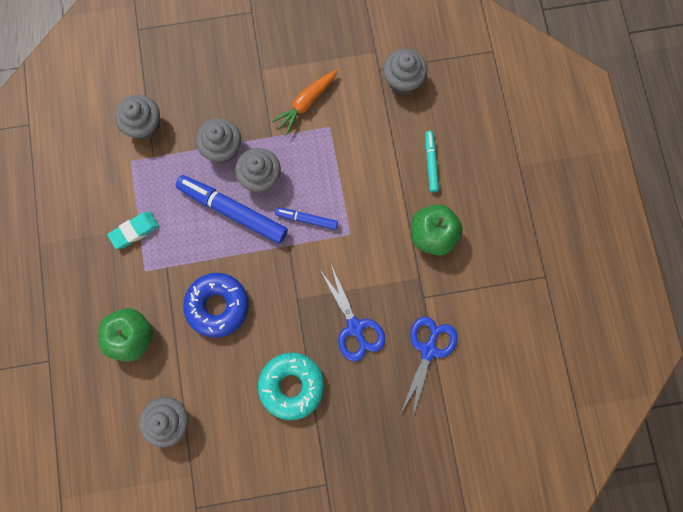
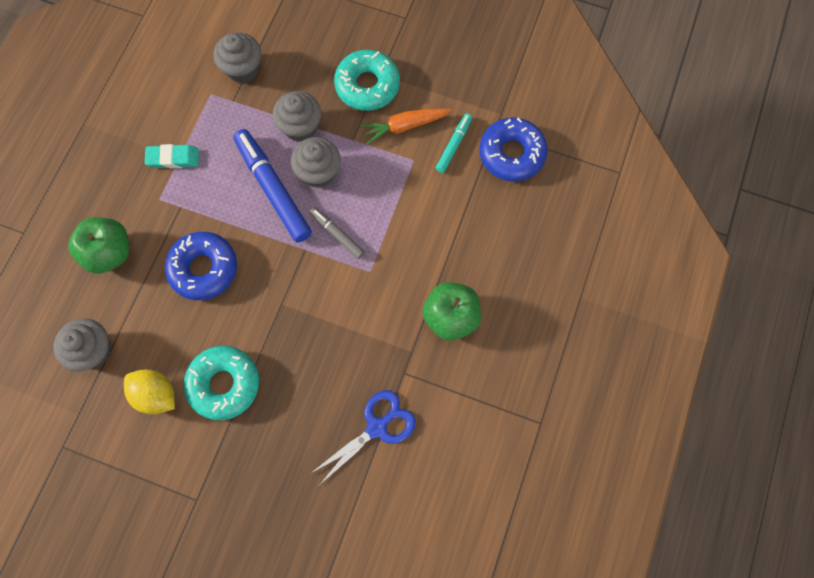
camera: 30 degrees right, 5 degrees down
blue marker [275,208,338,230] -> grey marker [310,207,365,259]
blue scissors [320,265,385,362] -> none
grey cupcake [383,49,427,94] -> blue donut [479,117,548,181]
turquoise marker [425,131,439,192] -> turquoise marker moved to [436,113,472,173]
none -> yellow lemon [124,369,175,414]
none -> turquoise donut [334,50,400,111]

